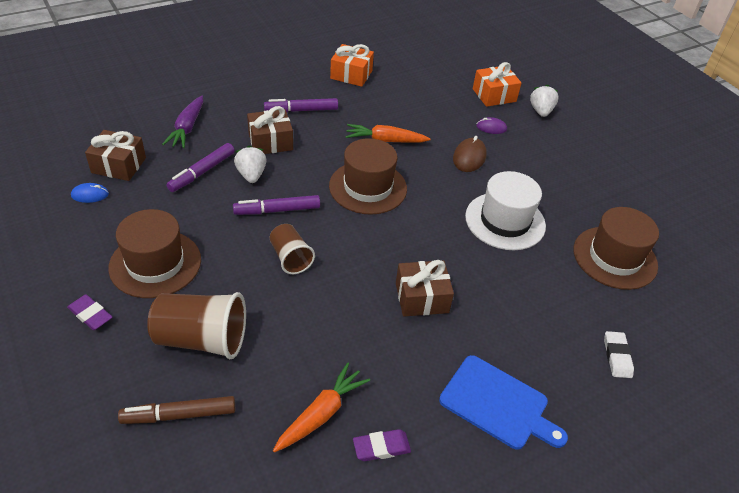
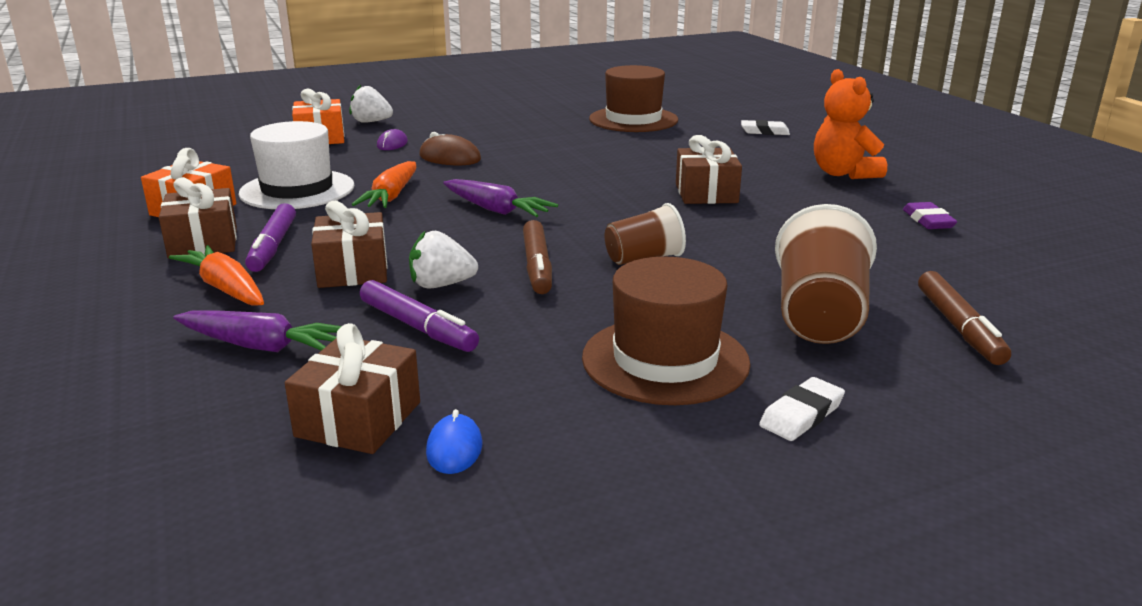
camera: 80 degrees left, 20 degrees down
purple eraser [67,294,112,330] -> white eraser [759,377,845,441]
purple marker [233,195,320,215] -> brown marker [523,220,552,294]
orange carrot [273,362,370,452] -> orange carrot moved to [169,245,264,306]
brown hat [329,138,407,215] -> purple carrot [443,179,558,217]
blue cutting board [439,355,568,450] -> orange teddy bear [814,69,887,179]
white hat [465,171,546,250] -> white hat moved to [239,121,354,209]
none -> brown gift [159,177,237,259]

